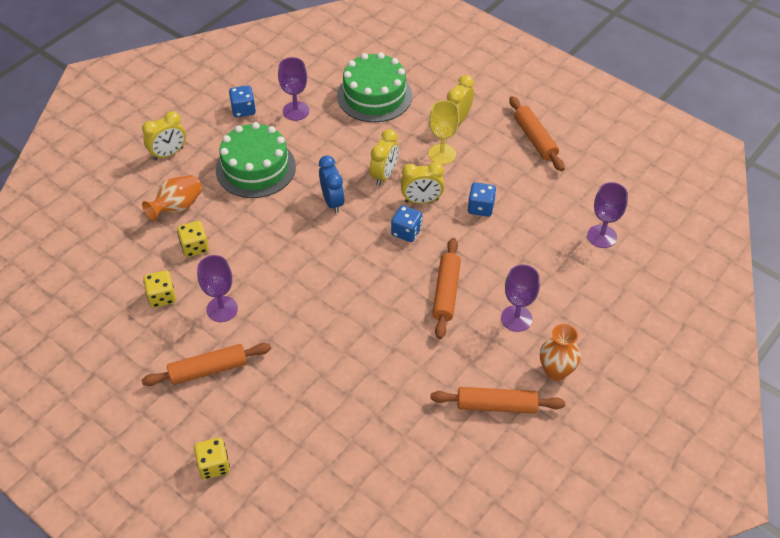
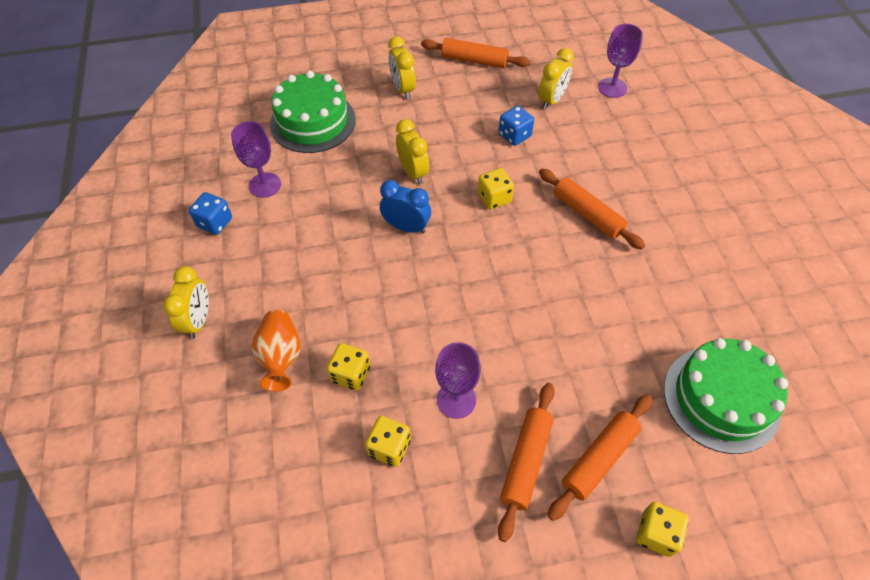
camera: 50 degrees left, 5 degrees up
green cake [216,122,296,198] -> green cake moved to [664,338,788,454]
blue dice [391,205,422,242] -> yellow dice [478,168,514,210]
yellow clock [401,162,444,204] -> yellow clock moved to [538,48,574,110]
yellow goblet [429,100,459,165] -> none
orange rolling pin [430,387,565,414] -> orange rolling pin moved to [548,395,652,521]
purple goblet [501,265,540,332] -> none
orange vase [540,324,581,381] -> none

